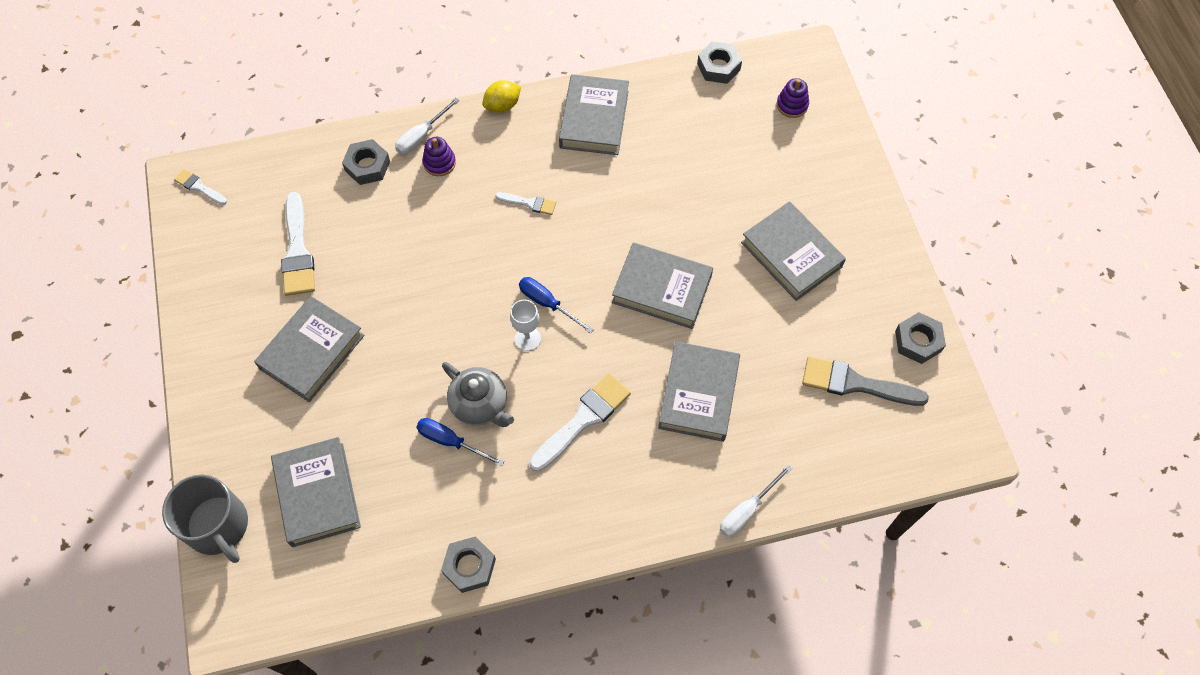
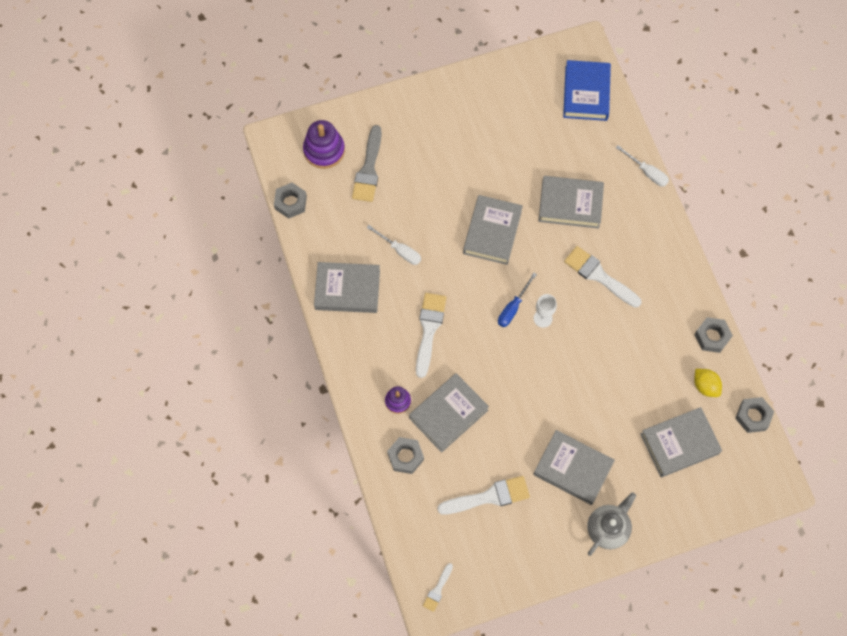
camera: 95 degrees left, 5 degrees up
grey mug [162,475,248,563] -> none
white screwdriver [395,98,460,155] -> white screwdriver moved to [366,225,421,265]
blue screwdriver [416,418,504,467] -> none
grey teapot [442,362,514,427] -> grey teapot moved to [587,492,636,556]
yellow lemon [482,80,521,113] -> yellow lemon moved to [694,369,722,397]
white brush [495,192,556,215] -> white brush [416,293,446,378], size x1.87
grey book [741,201,846,301] -> grey book moved to [409,373,489,453]
purple stacking toy [777,78,809,118] -> purple stacking toy [303,120,345,169], size x1.71
grey brush [802,356,929,406] -> grey brush moved to [352,125,382,202]
grey nut [895,312,946,364] -> grey nut moved to [735,397,774,433]
none -> blue book [563,60,611,121]

